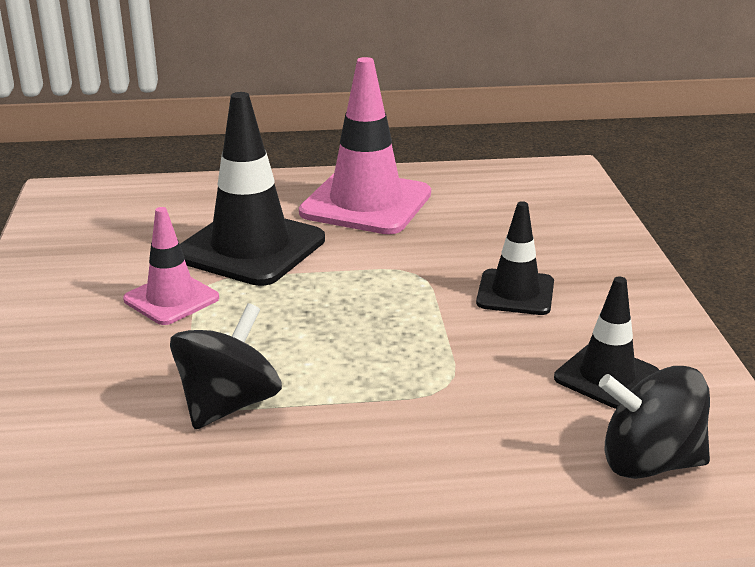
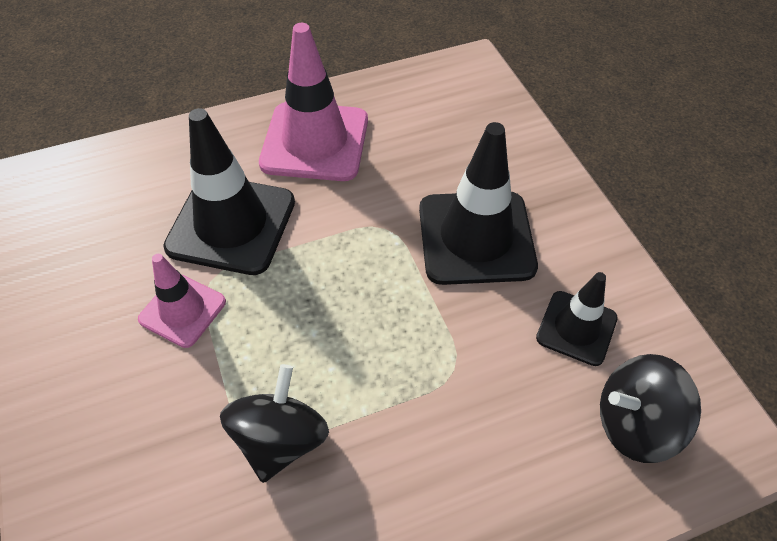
camera: 15 degrees left, 25 degrees up
black traffic cone [476,201,554,315] -> black traffic cone [419,122,538,285], size x1.75

